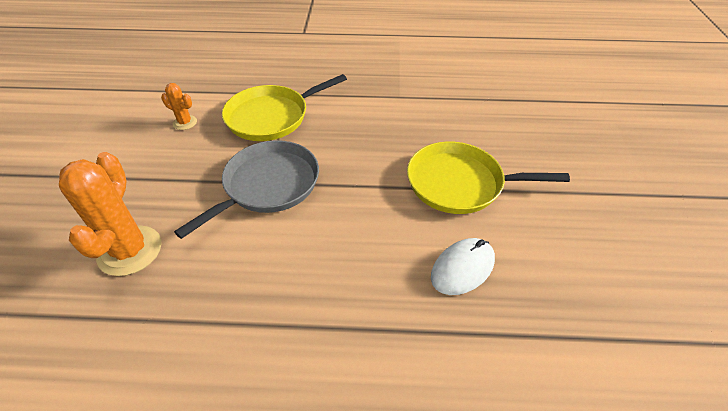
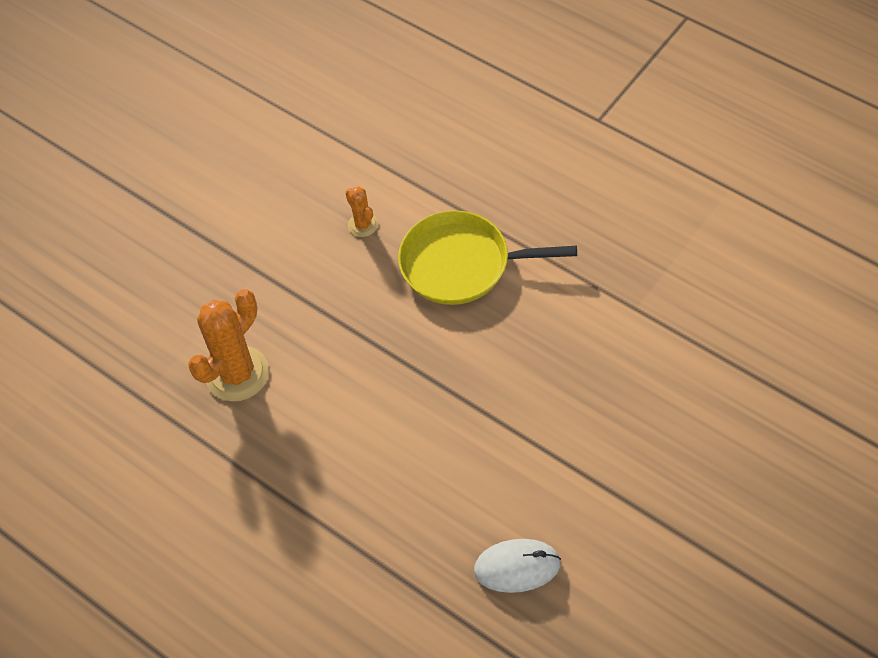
camera: 40 degrees right, 10 degrees up
grey pan [174,140,319,239] -> none
yellow pan [407,141,570,214] -> none

